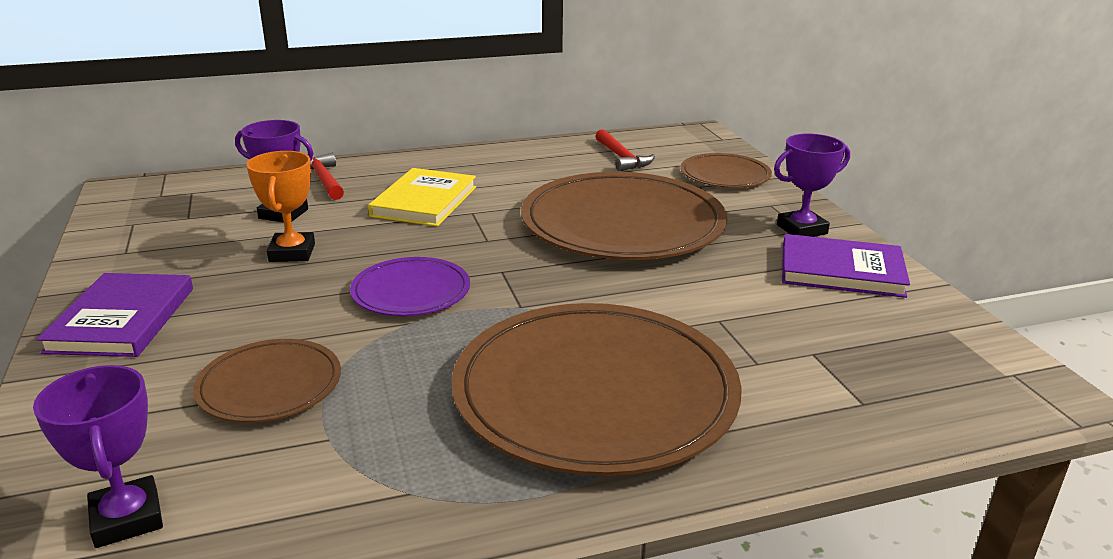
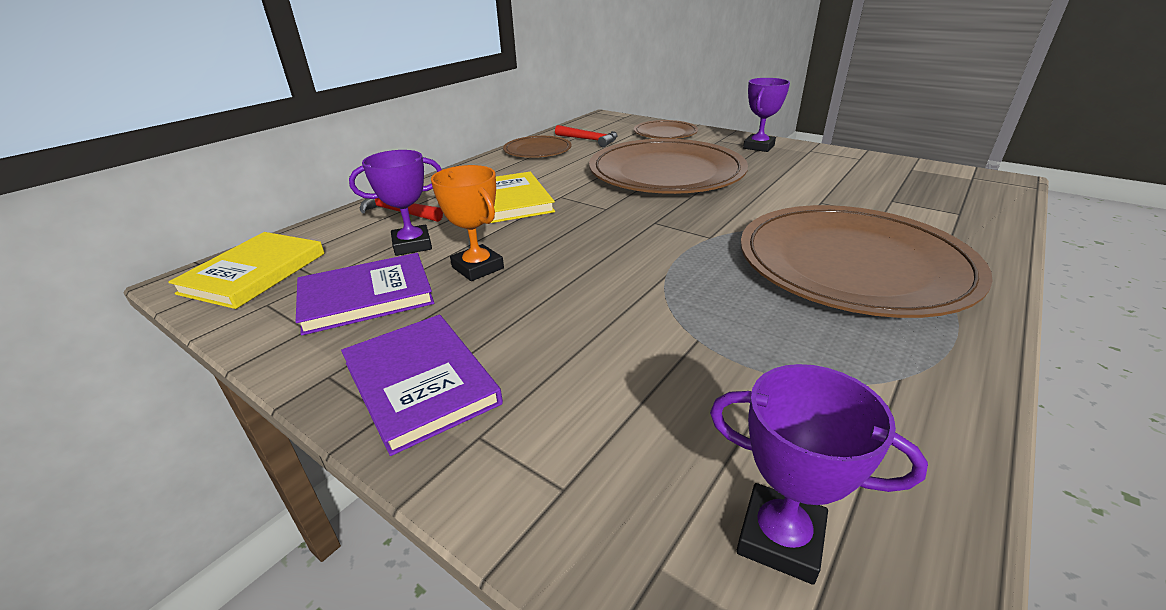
camera: 35 degrees left, 5 degrees up
brown plate [193,339,341,423] -> brown plate moved to [503,136,572,158]
purple plate [350,257,470,316] -> none
purple book [782,234,910,298] -> purple book moved to [296,253,434,335]
none -> yellow book [168,232,325,309]

